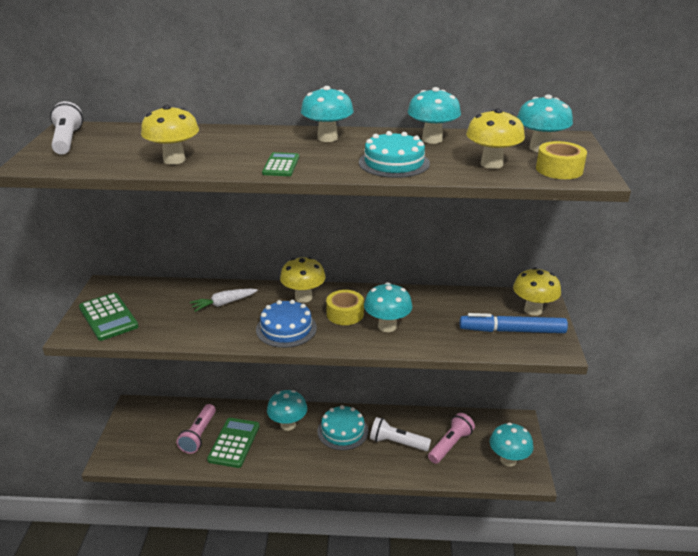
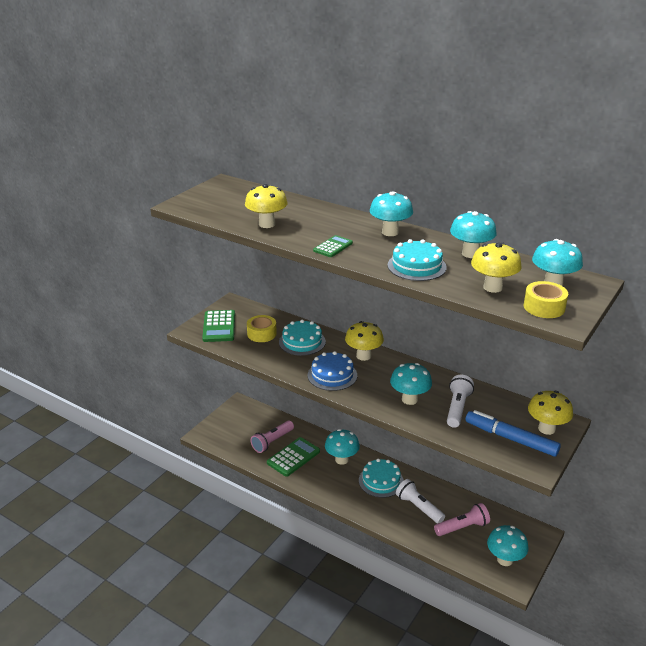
camera: 30 degrees right, 0 degrees up
white flashlight [50,101,83,154] -> white flashlight moved to [447,375,474,428]
white carrot [190,289,258,312] -> turquoise cake [279,320,326,356]
yellow tape [326,290,364,325] -> yellow tape moved to [247,315,277,342]

